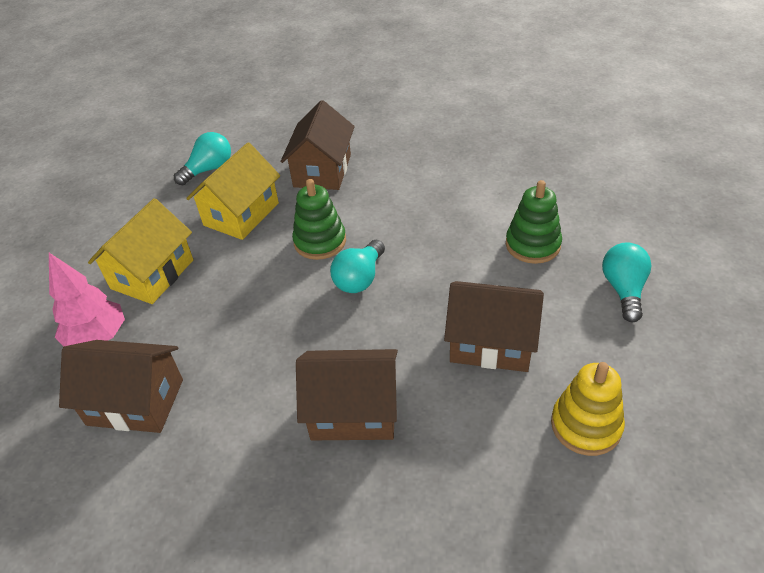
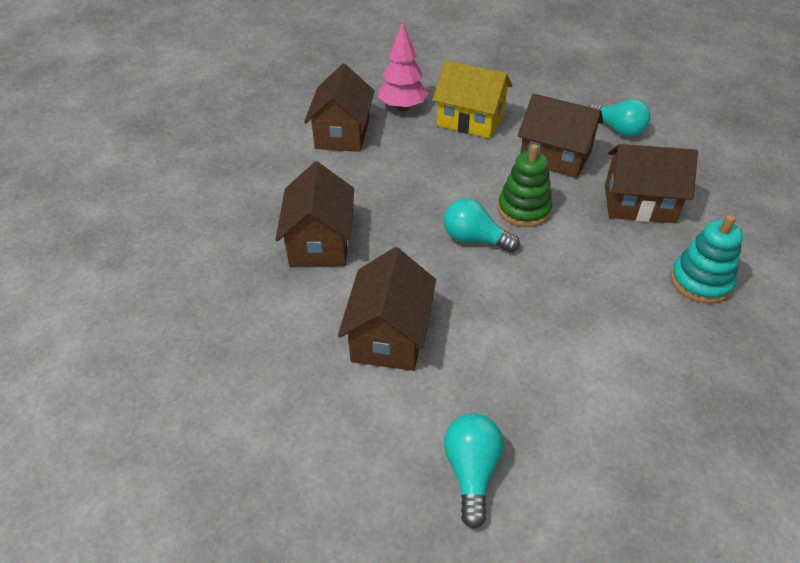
camera: 85 degrees right, 0 degrees up
yellow house [186,143,280,240] -> brown house [518,94,603,178]
green stacking toy [506,180,562,264] -> none
yellow stacking toy [551,362,625,456] -> none
turquoise light bulb [602,242,652,322] -> turquoise light bulb turned 90 degrees counterclockwise [444,413,504,529]
none -> turquoise stacking toy [670,215,743,304]

